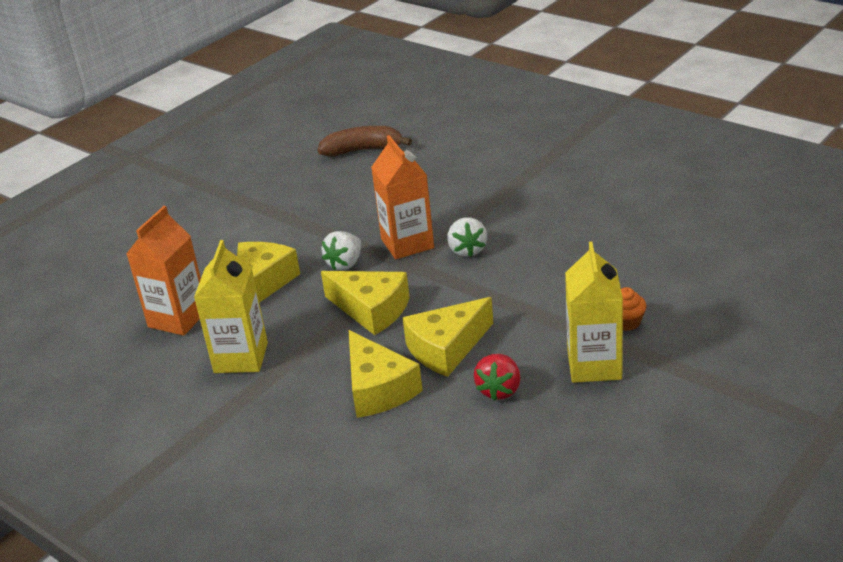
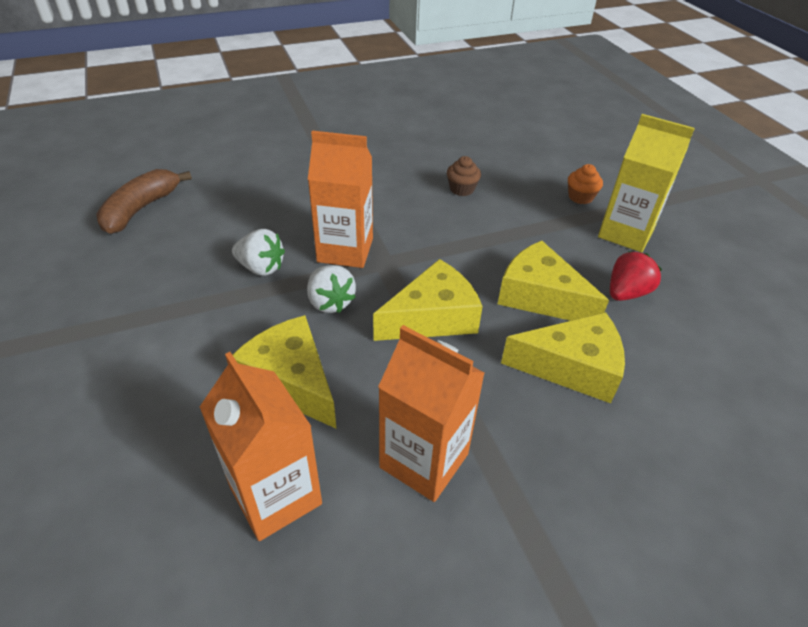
camera: 65 degrees left, 10 degrees up
yellow carton [194,240,268,373] -> orange carton [378,325,485,502]
yellow cheese [402,297,493,377] -> yellow cheese turned 135 degrees clockwise [498,241,609,321]
white strawberry [447,217,487,257] -> white strawberry moved to [232,229,285,276]
red strawberry [474,354,521,401] -> red strawberry turned 90 degrees counterclockwise [610,251,662,301]
none -> brown cupcake [447,156,481,196]

